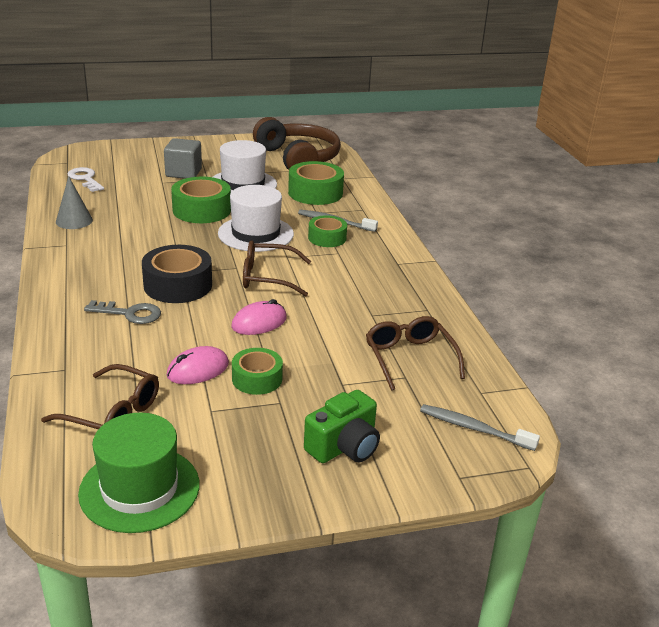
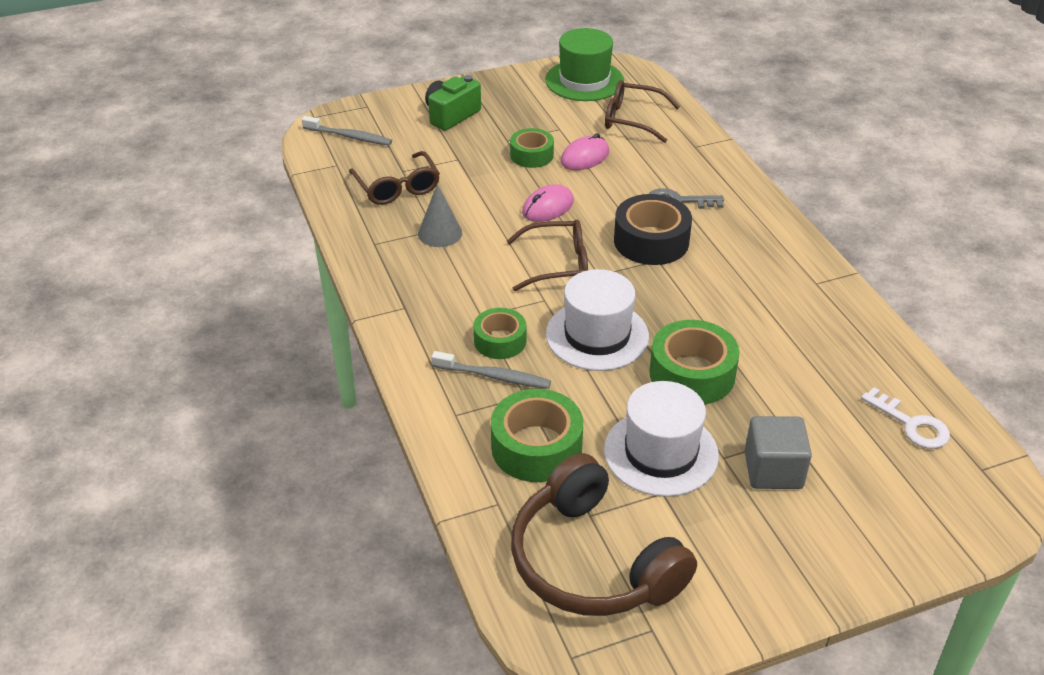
camera: 175 degrees right, 10 degrees up
grey cone [56,176,93,229] -> grey cone moved to [418,184,462,247]

